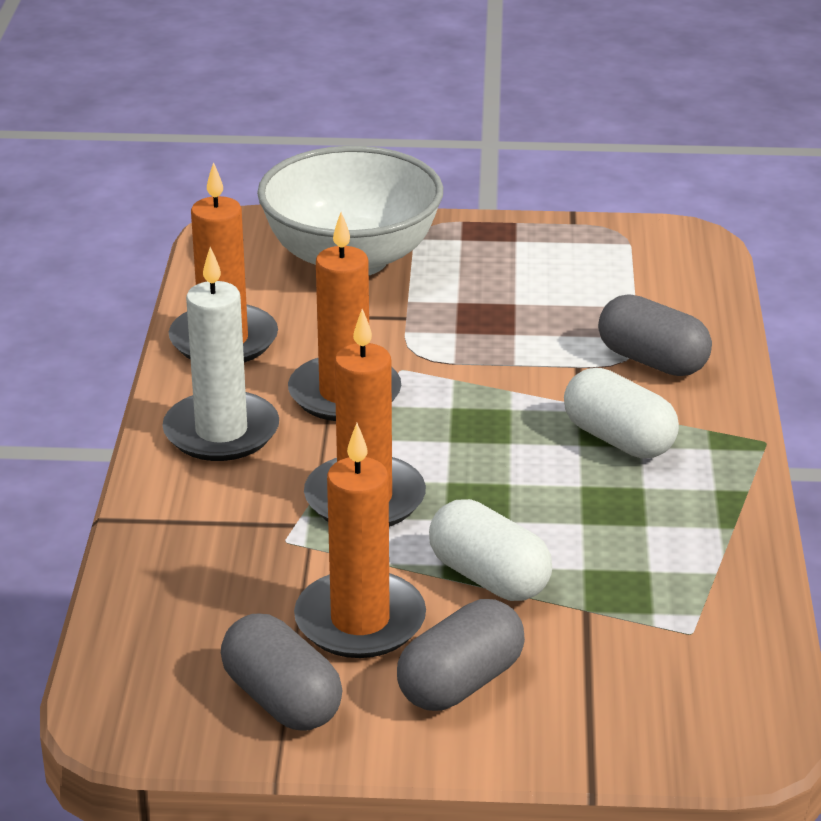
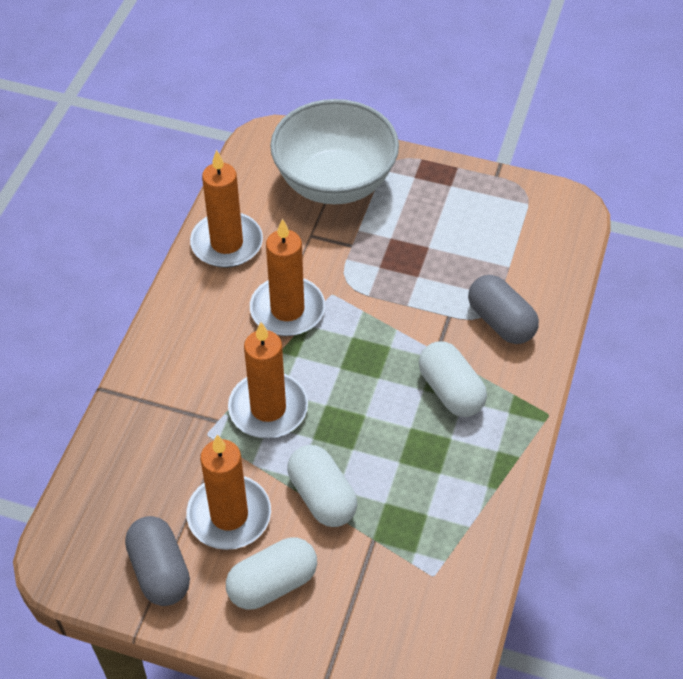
camera: 15 degrees right, 20 degrees up
white candle [162,247,279,461] -> none
grey capsule [397,599,525,711] -> white capsule [226,537,317,609]

